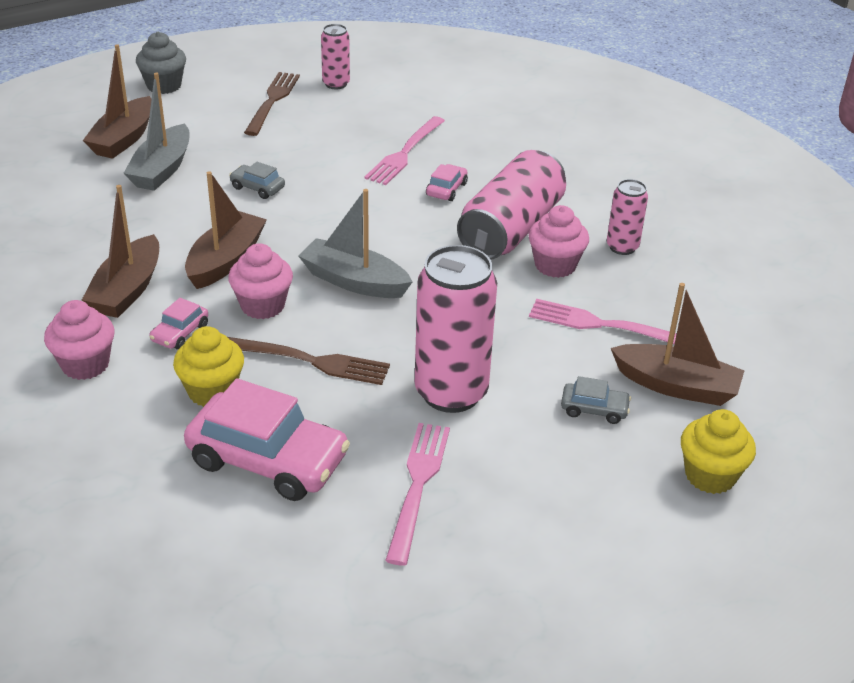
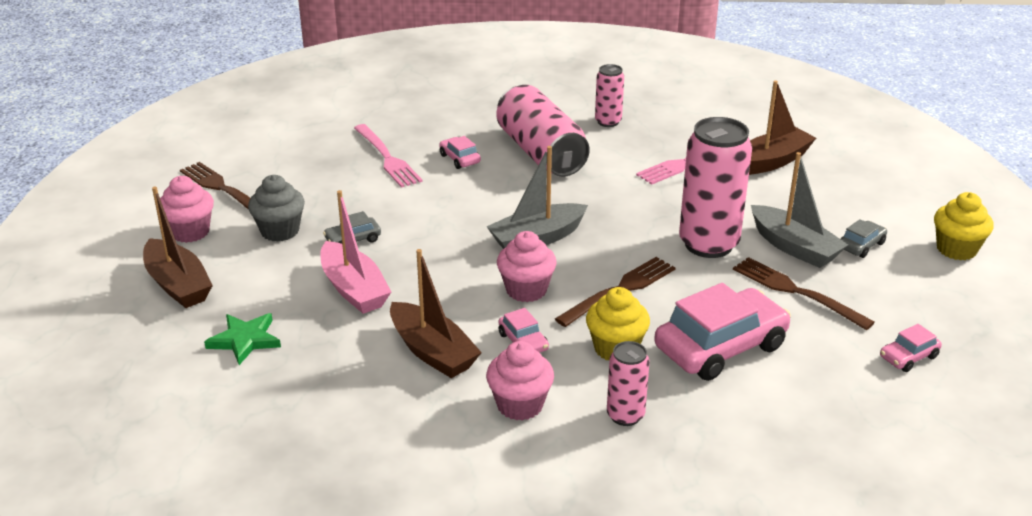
camera: 55 degrees left, 5 degrees down
grey boat [123,73,190,191] -> grey boat moved to [751,152,848,268]
grey cupcake [136,32,186,94] -> grey cupcake moved to [248,175,305,242]
brown boat [185,171,267,289] -> none
pink can [321,24,350,89] -> pink can moved to [607,341,649,426]
pink fork [385,423,450,566] -> brown fork [733,257,875,330]
pink cupcake [529,205,589,278] -> pink cupcake moved to [160,176,214,243]
grey car [561,376,631,424] -> grey car moved to [841,219,887,258]
yellow cupcake [681,409,756,494] -> yellow cupcake moved to [934,192,994,260]
none -> green star [204,313,281,365]
none -> pink boat [320,190,391,314]
none -> pink car [880,324,942,372]

